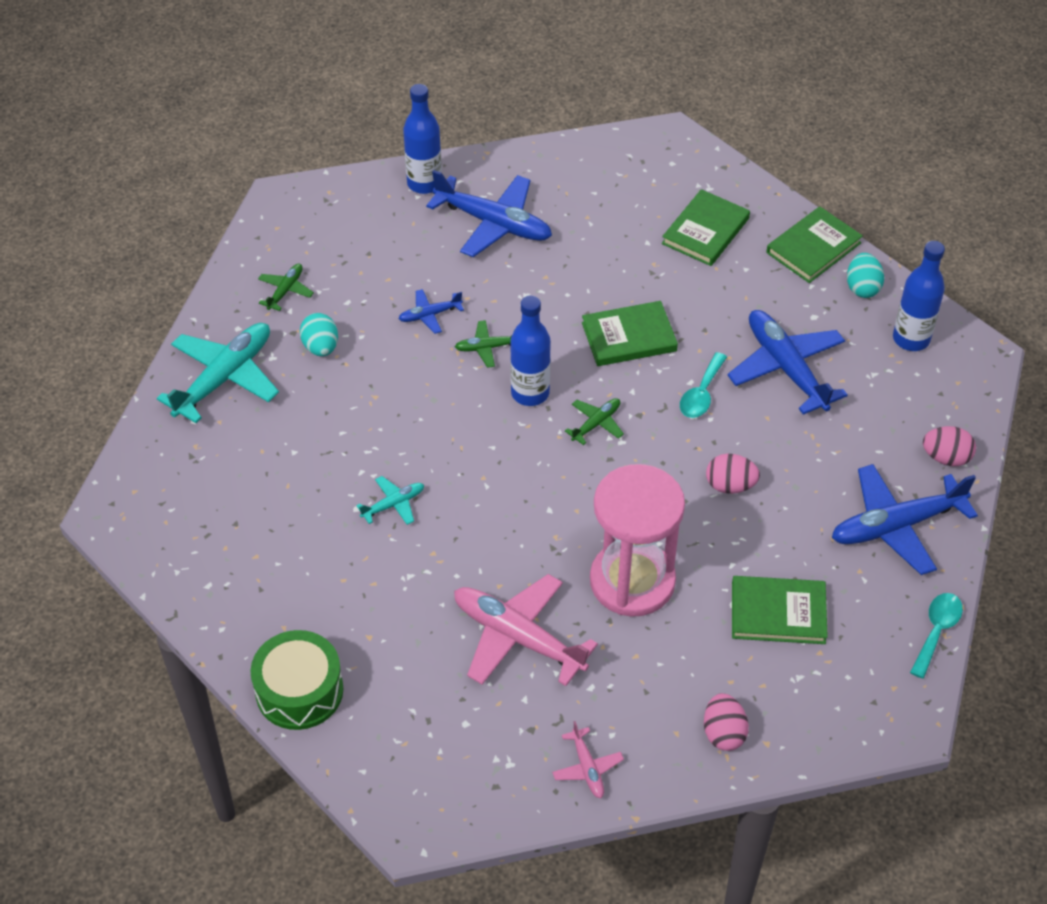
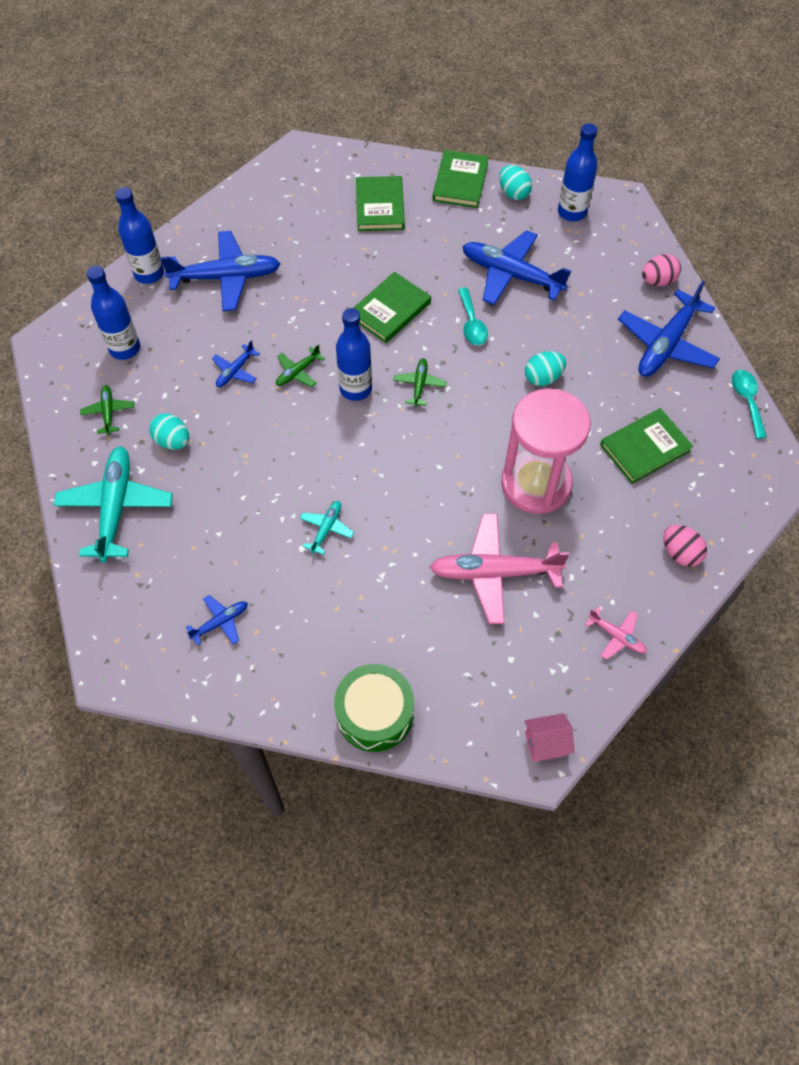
camera: 35 degrees left, 10 degrees up
pink egg [706,454,760,494] -> turquoise egg [525,351,566,386]
none -> blue bottle [86,266,140,360]
none -> blue plane [186,595,248,646]
none -> pink house [525,713,575,762]

